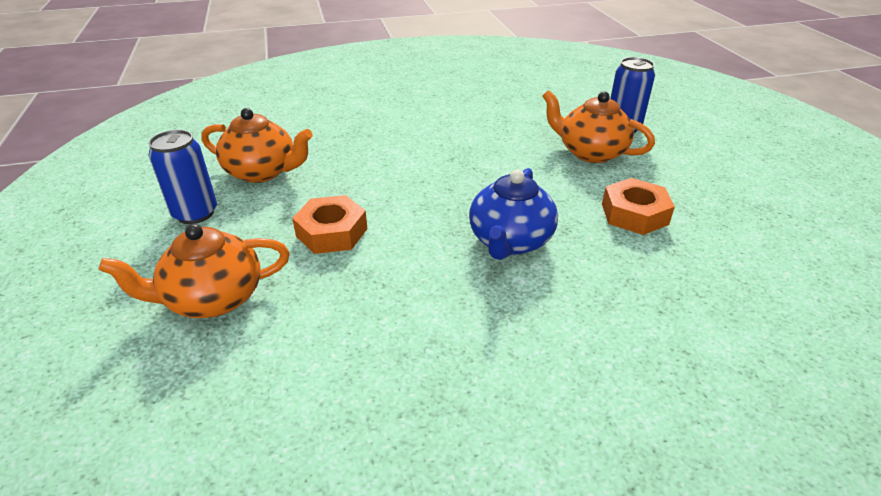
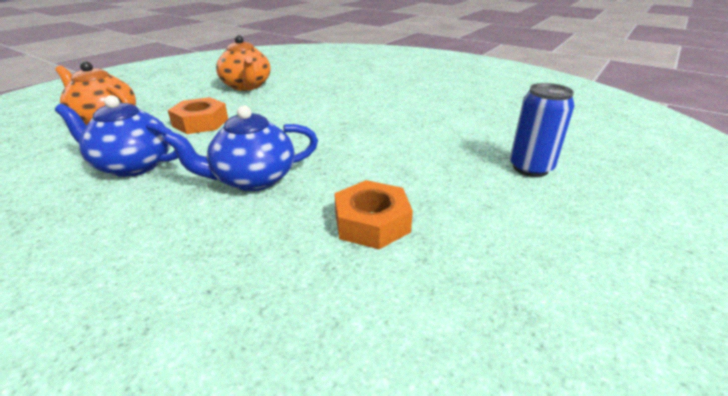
camera: 50 degrees right, 5 degrees down
blue can [148,130,217,224] -> none
orange teapot [542,90,655,163] -> none
none -> blue teapot [55,95,178,177]

